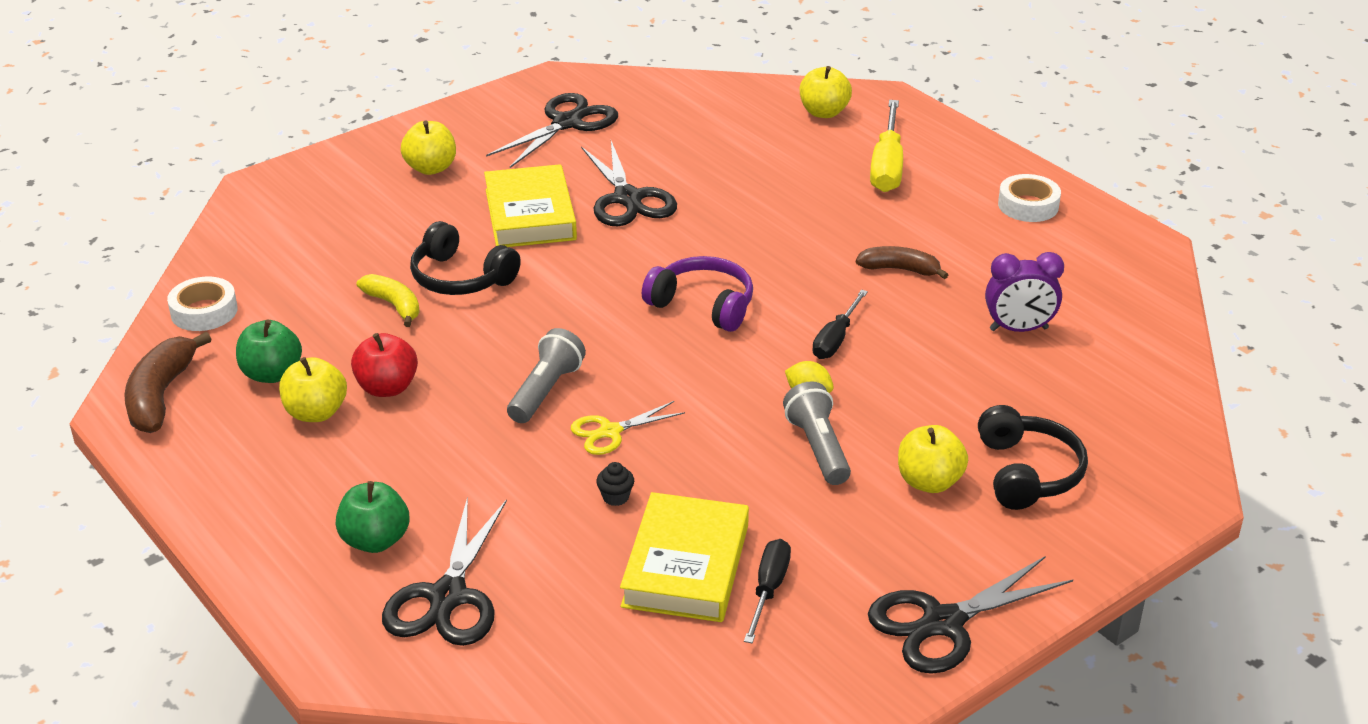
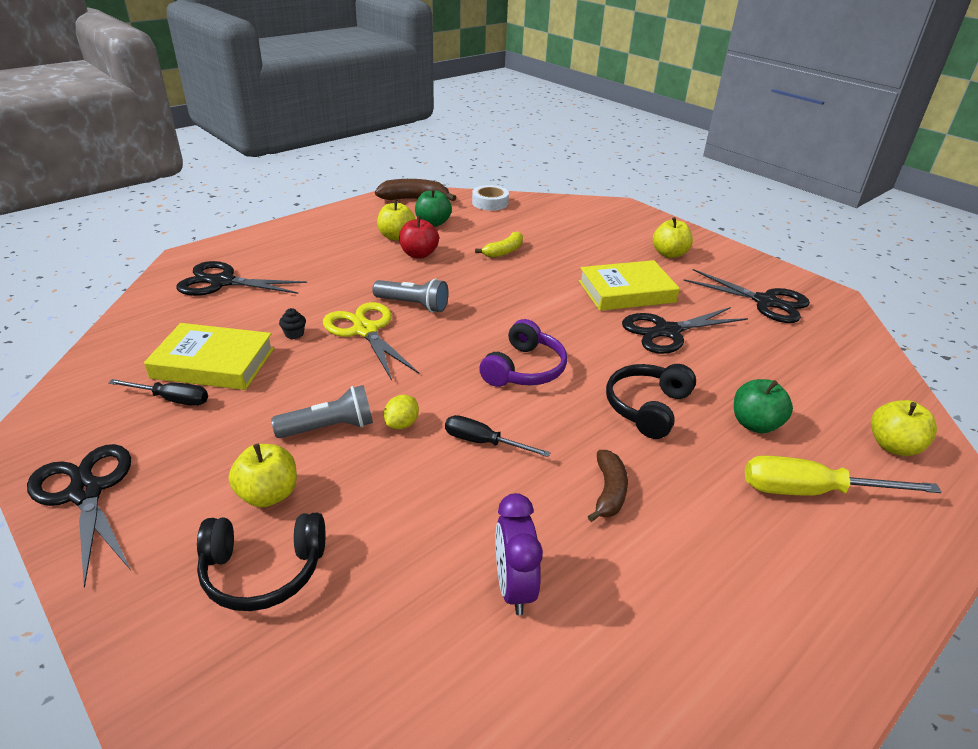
camera: 85 degrees right, 0 degrees up
green apple [336,481,409,553] -> green apple moved to [734,379,793,433]
black headphones [410,221,521,295] -> black headphones moved to [606,364,696,439]
yellow scissors [571,401,685,455] -> yellow scissors [323,302,419,380], size x1.66
white tape [998,174,1061,222] -> none

